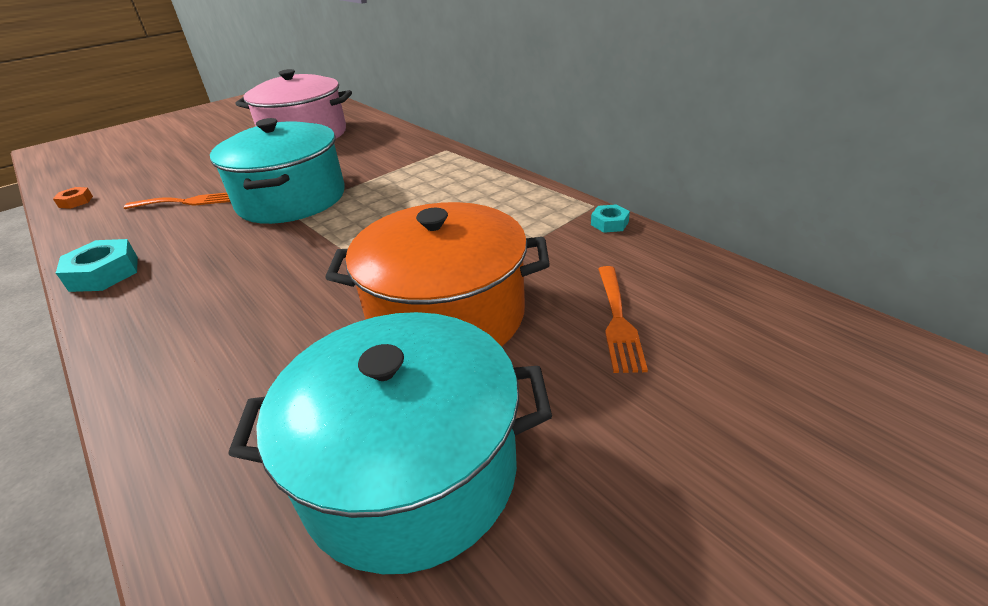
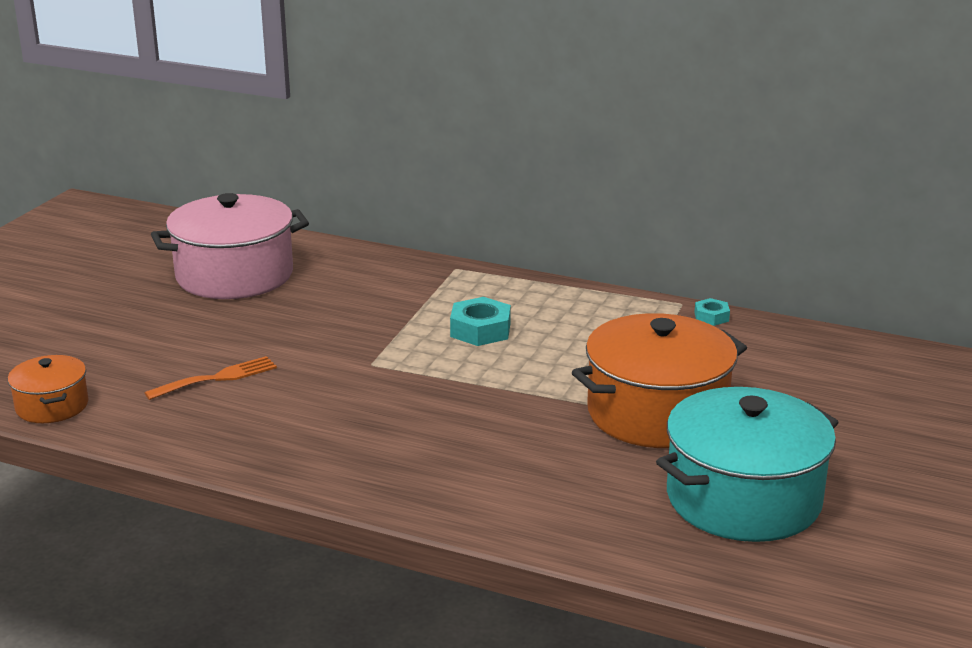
camera: 30 degrees left, 10 degrees down
orange nut [53,187,93,209] -> orange pot [8,355,88,423]
turquoise nut [56,239,138,292] -> turquoise nut moved to [450,297,511,346]
turquoise pot [210,118,345,224] -> none
orange fork [598,266,648,373] -> none

